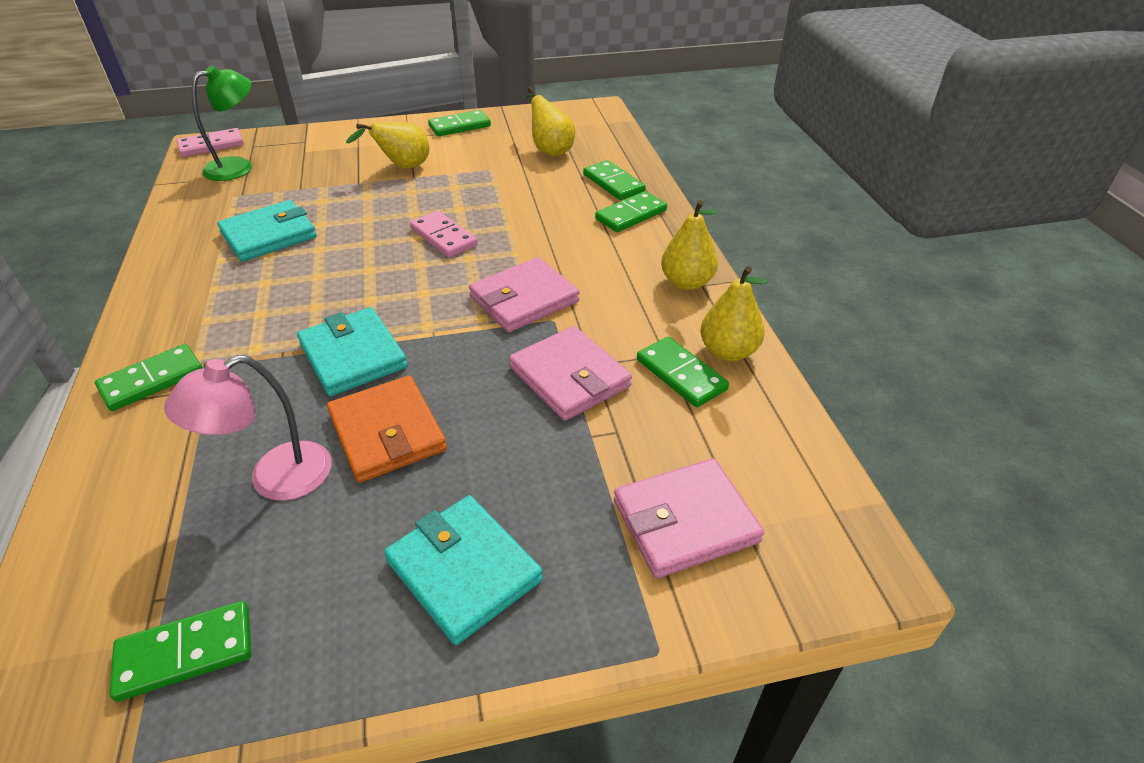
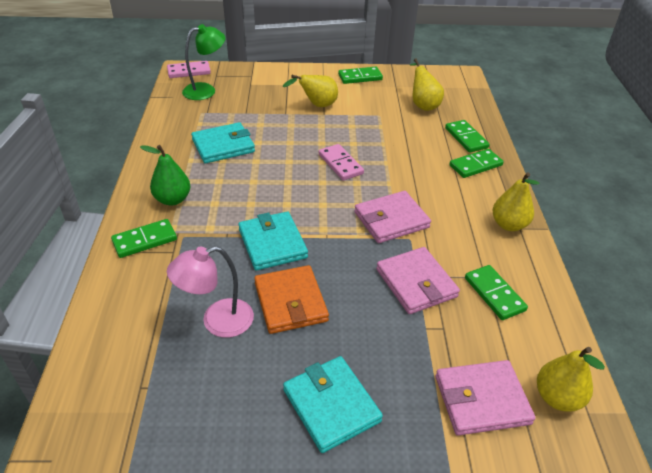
camera: 10 degrees right, 0 degrees up
green domino [109,601,252,702] -> none
yellow pear [700,266,768,361] -> yellow pear moved to [537,347,605,412]
none -> green pear [140,145,191,205]

